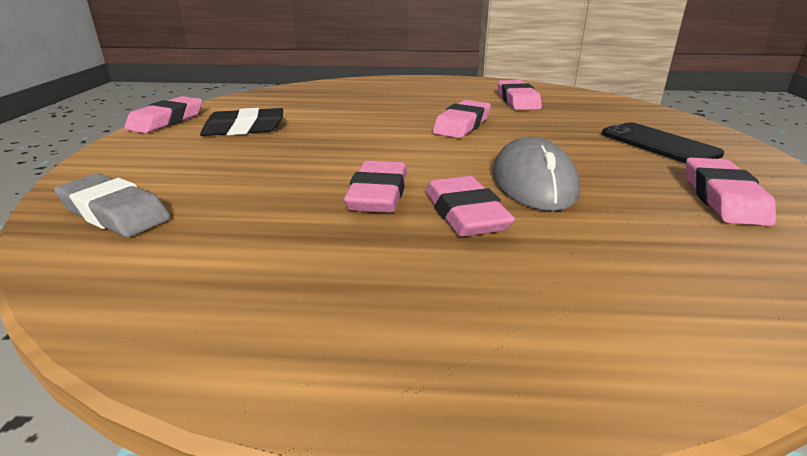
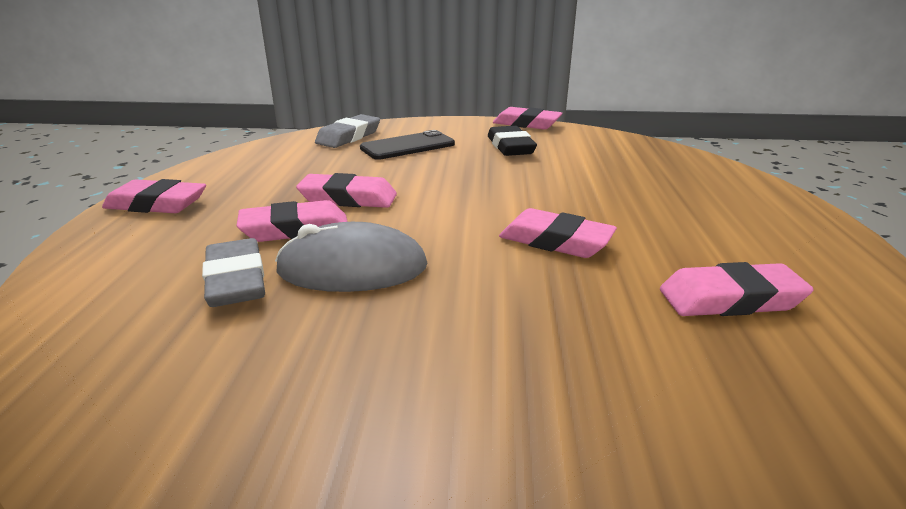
camera: 90 degrees right, 0 degrees up
black phone [602,122,724,163] -> black phone moved to [360,130,455,160]
pink eraser [686,158,776,226] -> pink eraser moved to [102,179,206,213]
none -> grey eraser [202,238,265,307]

